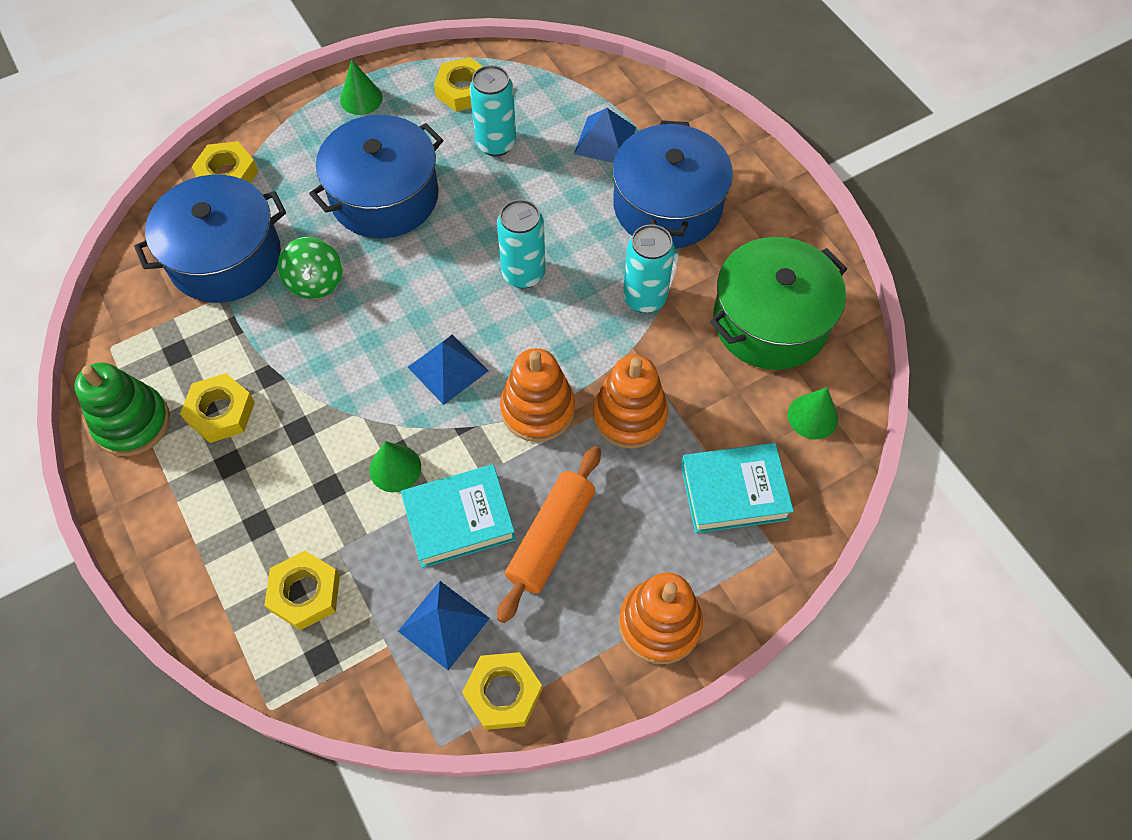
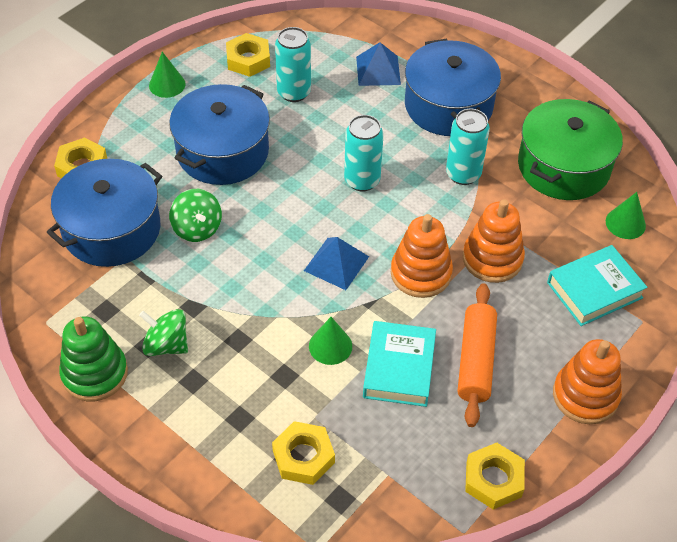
camera: 20 degrees left, 10 degrees down
yellow nut [180,373,255,443] -> green spinning top [139,309,188,356]
blue pyramid [398,581,490,670] -> none
turquoise book [401,464,516,568] -> turquoise book turned 45 degrees counterclockwise [363,321,436,407]

